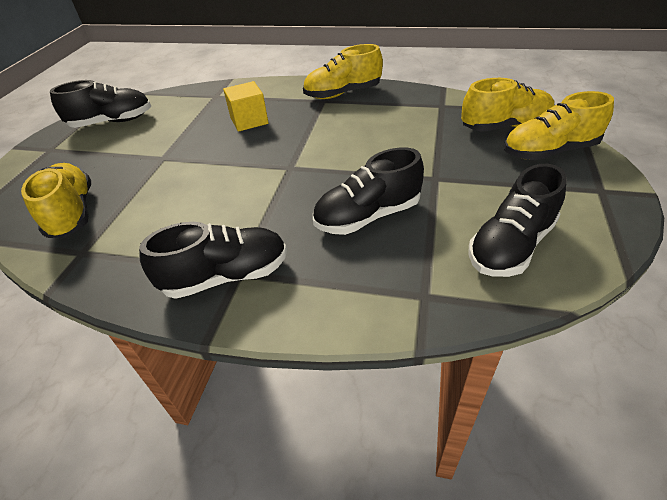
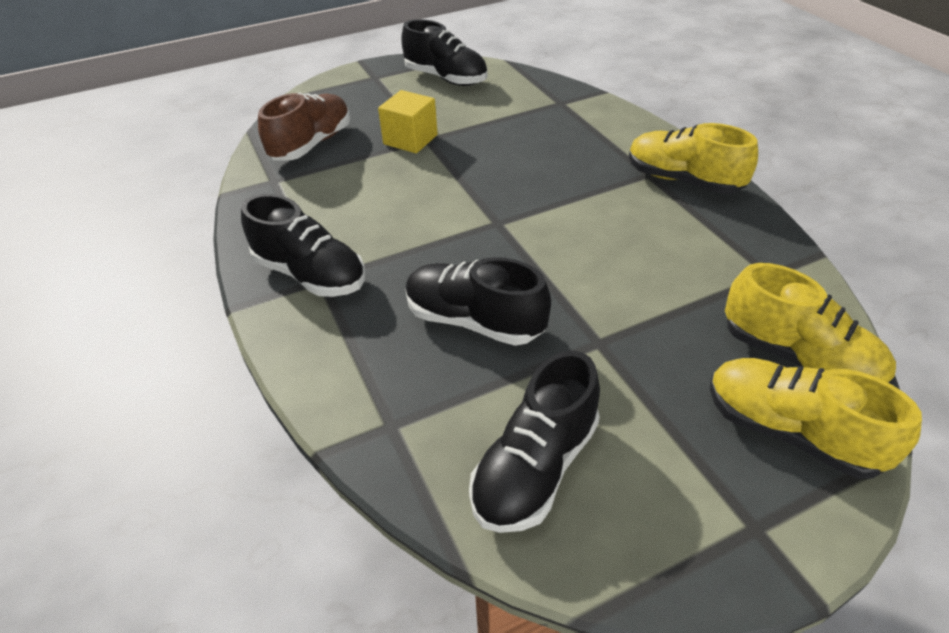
camera: 50 degrees right, 0 degrees up
yellow shoe [21,163,91,238] -> brown shoe [258,93,350,161]
yellow cube [223,81,268,132] -> yellow cube moved to [378,90,438,153]
black shoe [468,164,567,277] -> black shoe turned 60 degrees counterclockwise [469,351,600,533]

